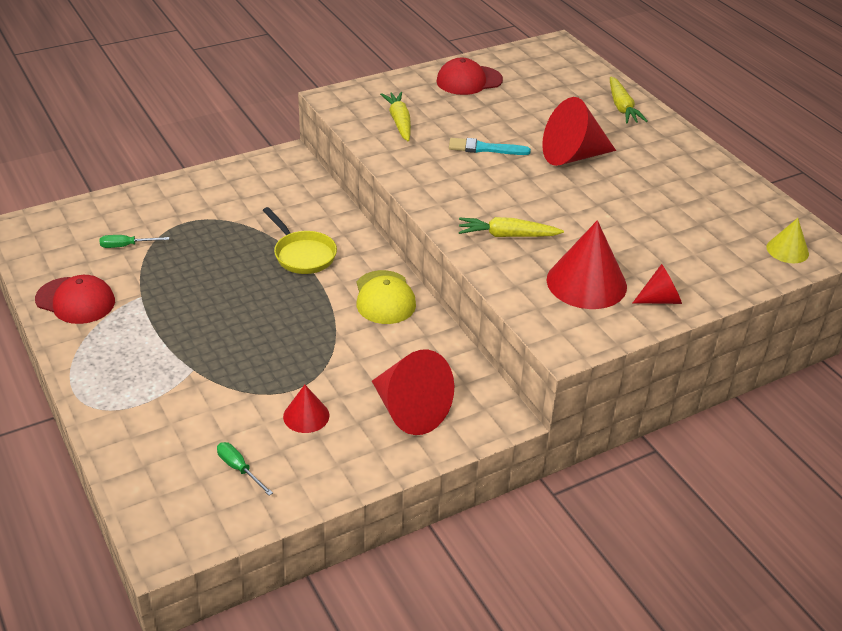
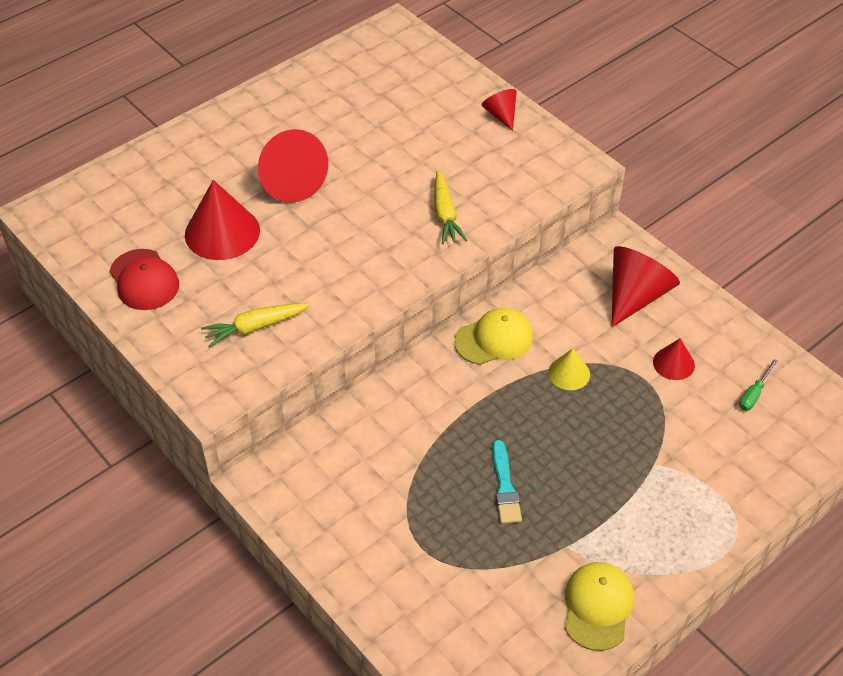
camera: 100 degrees left, 10 degrees up
red cap [35,275,115,324] -> yellow cap [565,562,634,651]
green screwdriver [100,235,169,248] -> none
yellow pan [263,207,337,274] -> none
turquoise brush [449,138,531,155] -> turquoise brush moved to [492,440,522,524]
red cone [547,220,627,309] -> red cone moved to [185,180,260,260]
yellow carrot [610,76,648,123] -> none
yellow cone [766,218,809,263] -> yellow cone moved to [548,348,590,390]

